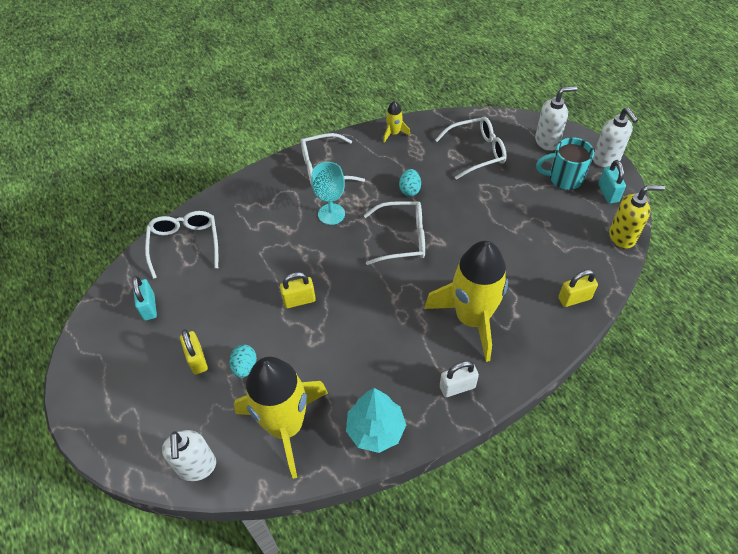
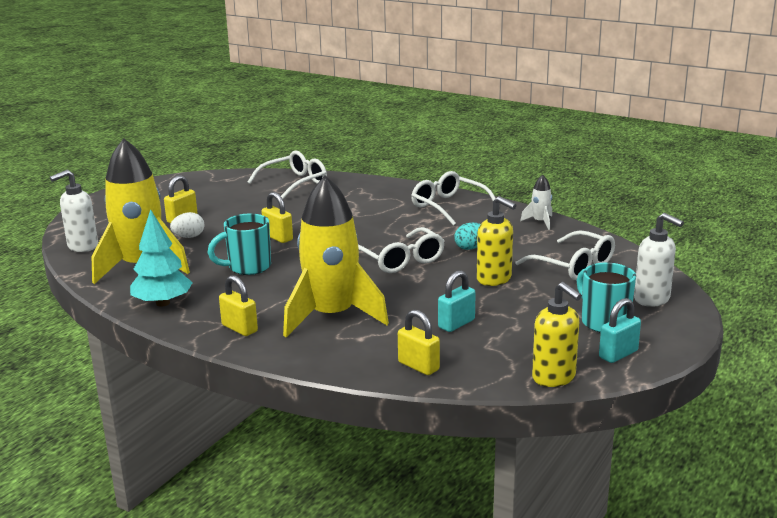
camera: 60 degrees right, 30 degrees down
turquoise padlock [132,276,157,321] -> turquoise padlock moved to [438,270,476,332]
turquoise egg [229,344,257,378] -> white egg [170,212,204,238]
turquoise goblet [311,162,345,225] -> none
yellow rocket [383,101,410,143] -> white rocket [520,174,552,230]
white padlock [440,361,479,397] -> yellow padlock [219,275,258,336]
white soap dispenser [593,108,638,167] -> none
none -> turquoise mug [207,213,271,275]
none -> yellow soap dispenser [477,196,516,286]

